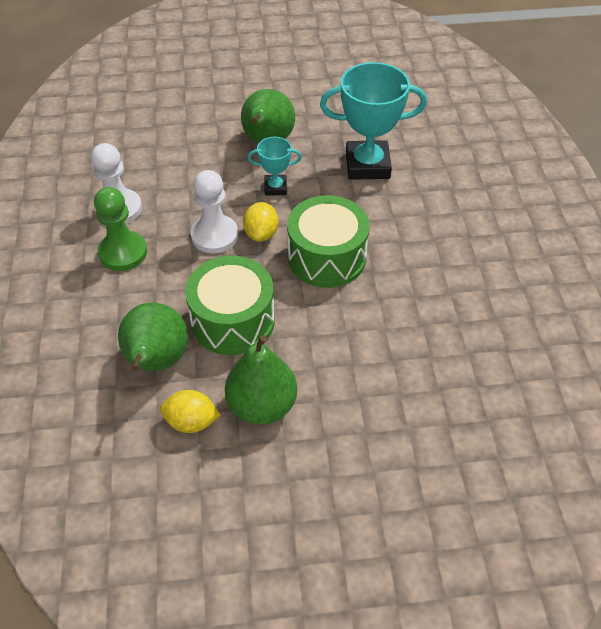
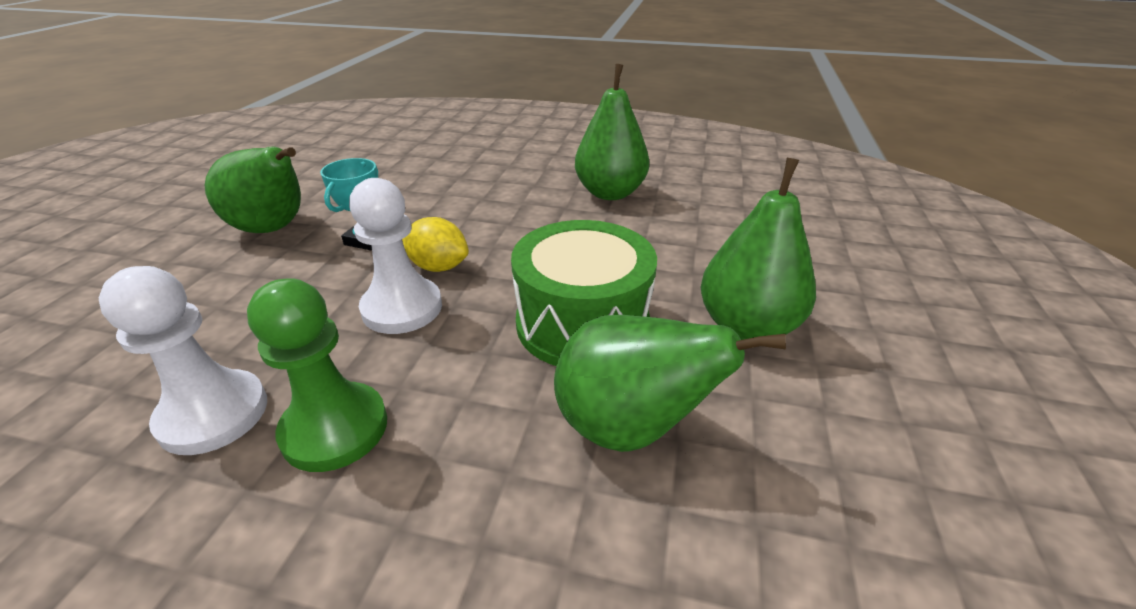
camera: 70 degrees left, 15 degrees down
yellow lemon [160,390,221,433] -> none
green drum [287,195,370,288] -> none
turquoise trophy [320,62,427,180] -> none
none -> green pear [575,64,650,200]

